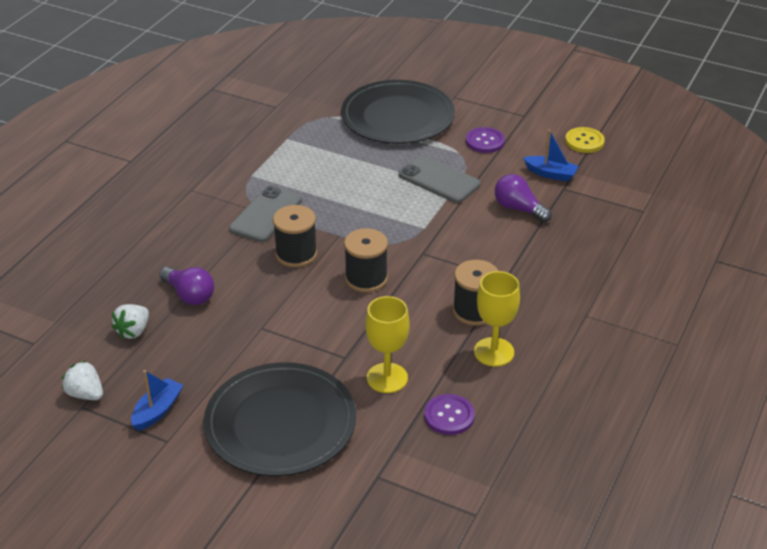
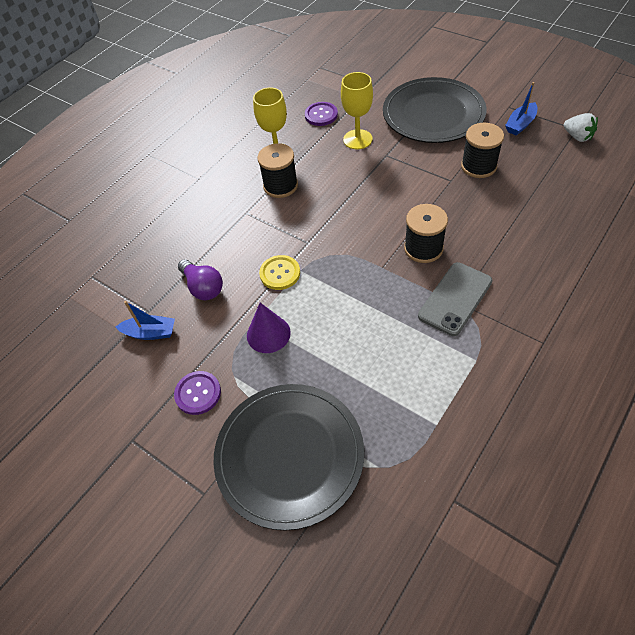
camera: 165 degrees left, 15 degrees up
white strawberry [112,304,149,339] -> none
purple light bulb [159,267,214,305] -> none
black spool [344,228,388,292] -> black spool moved to [461,123,504,178]
grey phone [398,155,481,203] -> purple cone [247,303,291,353]
blue boat [523,130,579,181] -> blue boat turned 150 degrees clockwise [116,301,175,340]
yellow button [565,127,605,153] -> yellow button moved to [259,255,300,290]

